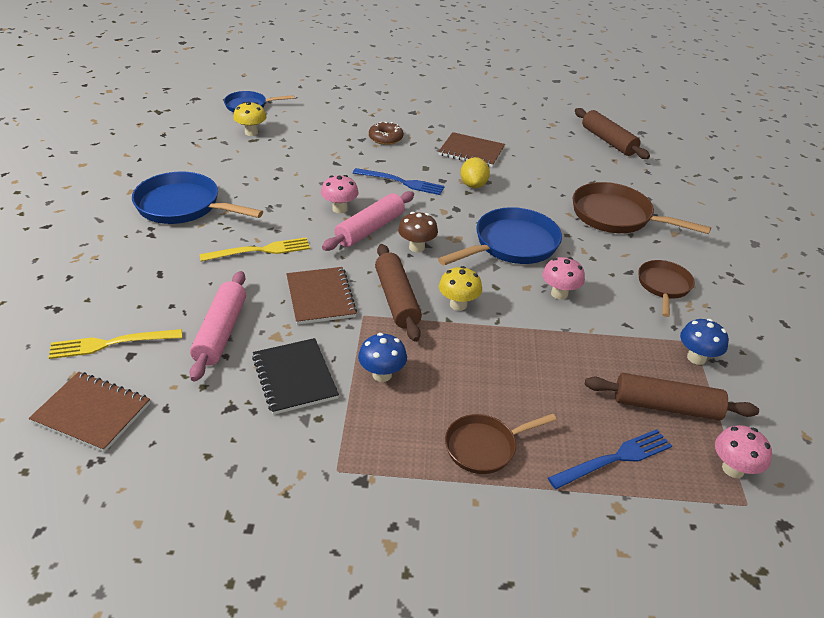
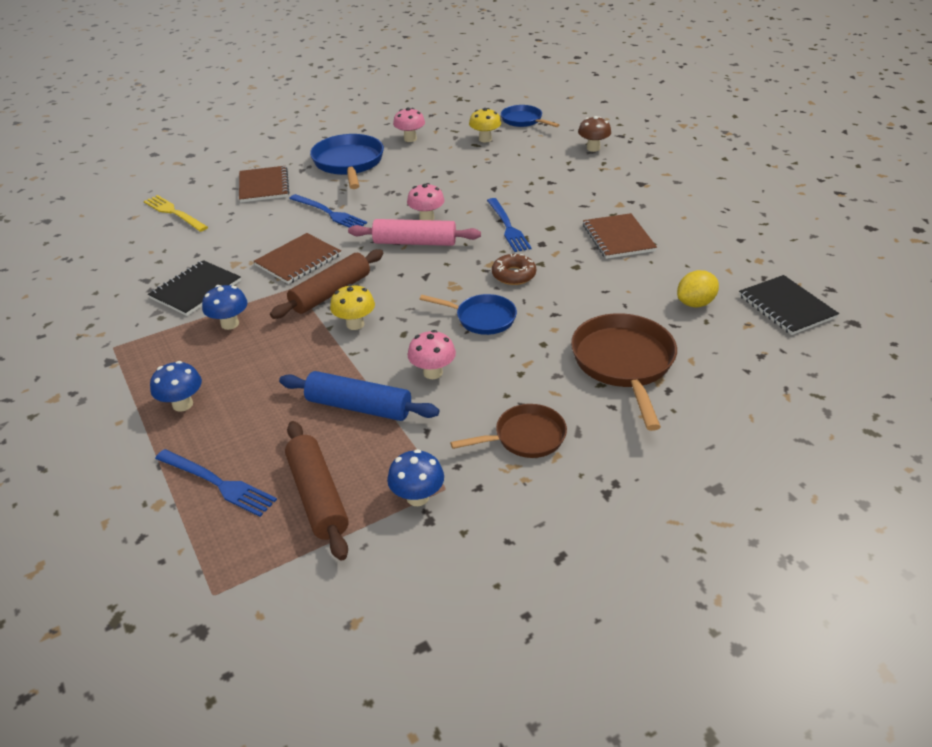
camera: 60 degrees right, 0 degrees up
brown notebook [29,372,150,452] -> brown notebook moved to [239,166,289,203]
pink rolling pin [190,271,246,382] -> none
yellow fork [200,237,310,262] -> blue fork [289,194,367,228]
brown donut [369,122,403,145] -> brown donut moved to [492,254,536,285]
brown mushroom [398,212,438,252] -> brown mushroom moved to [578,116,611,152]
blue pan [438,207,562,265] -> blue pan [420,294,517,335], size x0.61
brown pan [445,414,557,474] -> blue mushroom [150,361,202,412]
yellow lemon [461,157,490,188] -> yellow lemon moved to [677,270,719,307]
brown rolling pin [575,108,650,159] -> black notebook [739,275,839,335]
pink mushroom [715,425,772,478] -> pink mushroom moved to [393,107,425,142]
none -> blue rolling pin [279,371,439,421]

